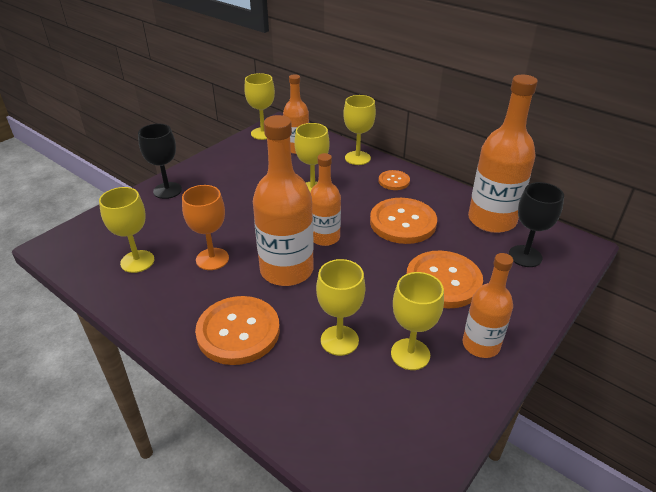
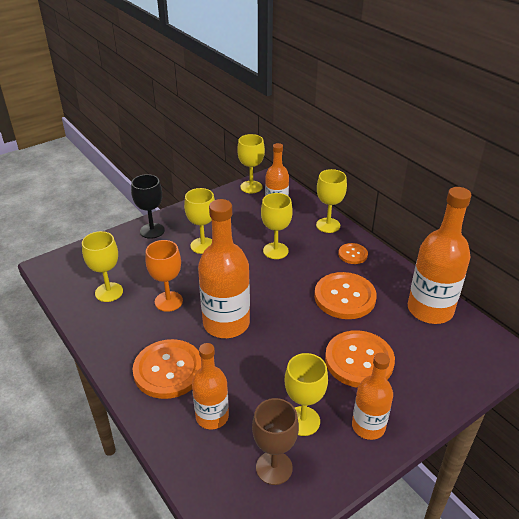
camera: 15 degrees right, 0 degrees up
orange bottle [310,153,341,246] -> orange bottle moved to [192,343,229,429]
yellow goblet [316,259,365,356] -> yellow goblet moved to [184,188,215,254]
black goblet [509,182,564,267] -> none
none -> brown goblet [252,398,299,485]

